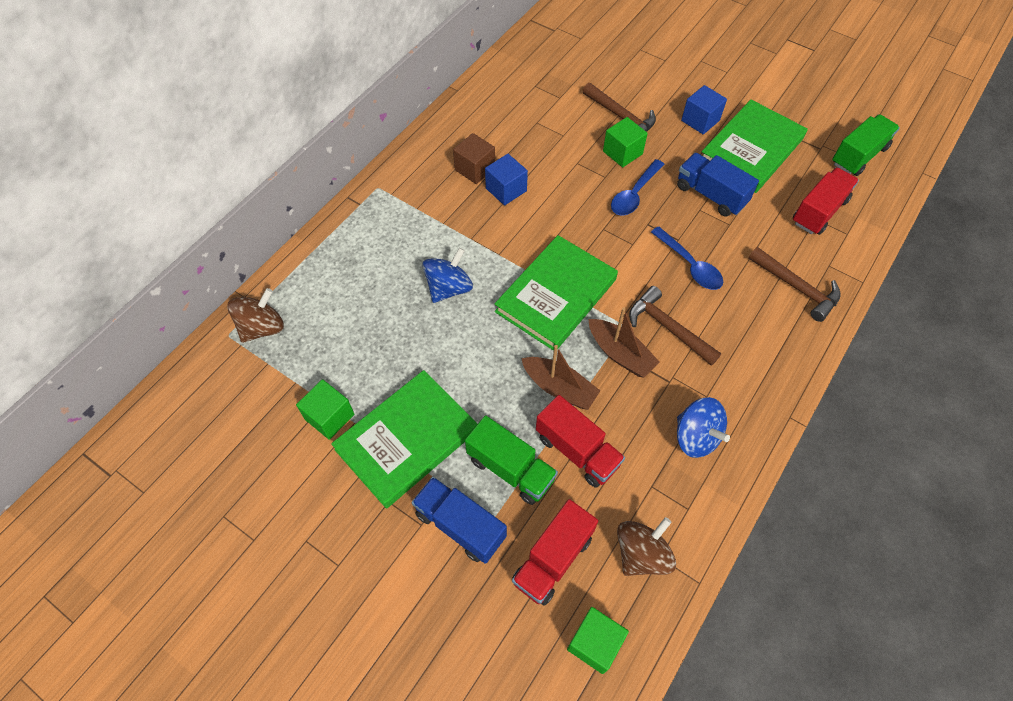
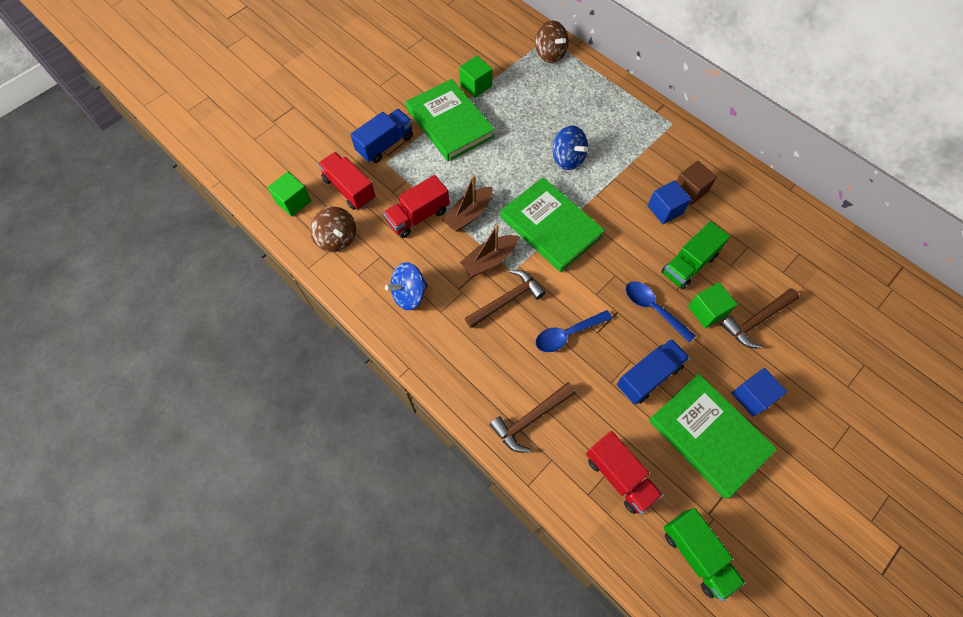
camera: 100 degrees right, 5 degrees up
green truck [465,415,558,505] -> green truck moved to [661,221,730,290]

